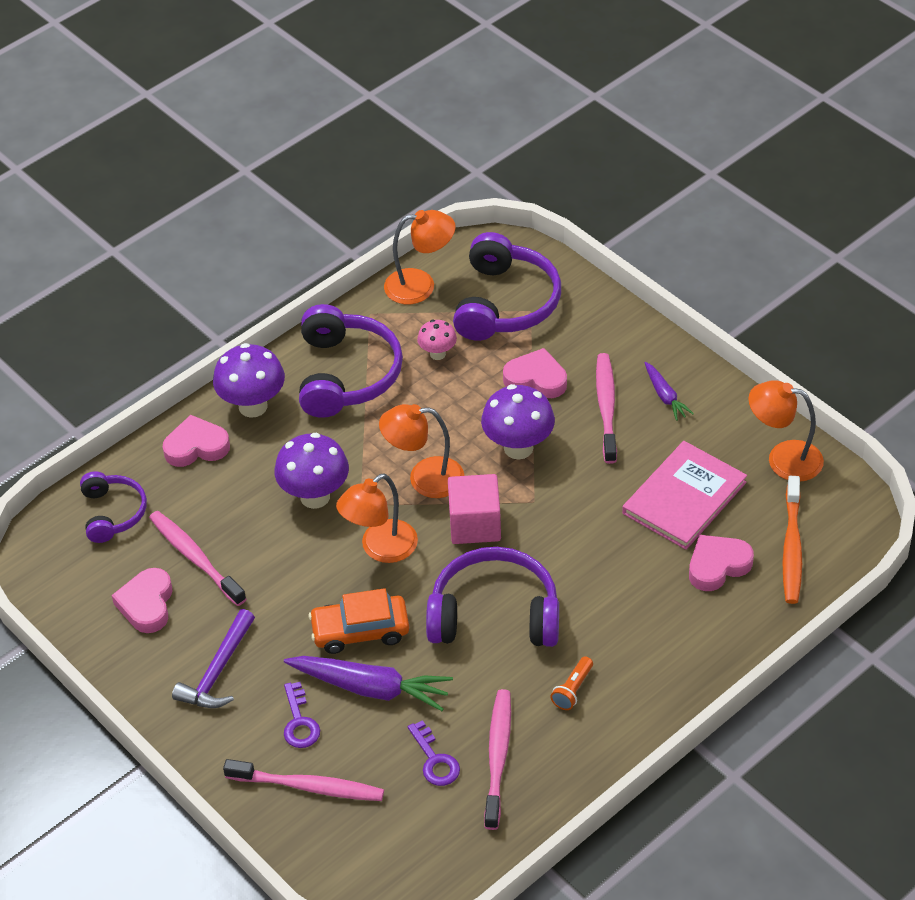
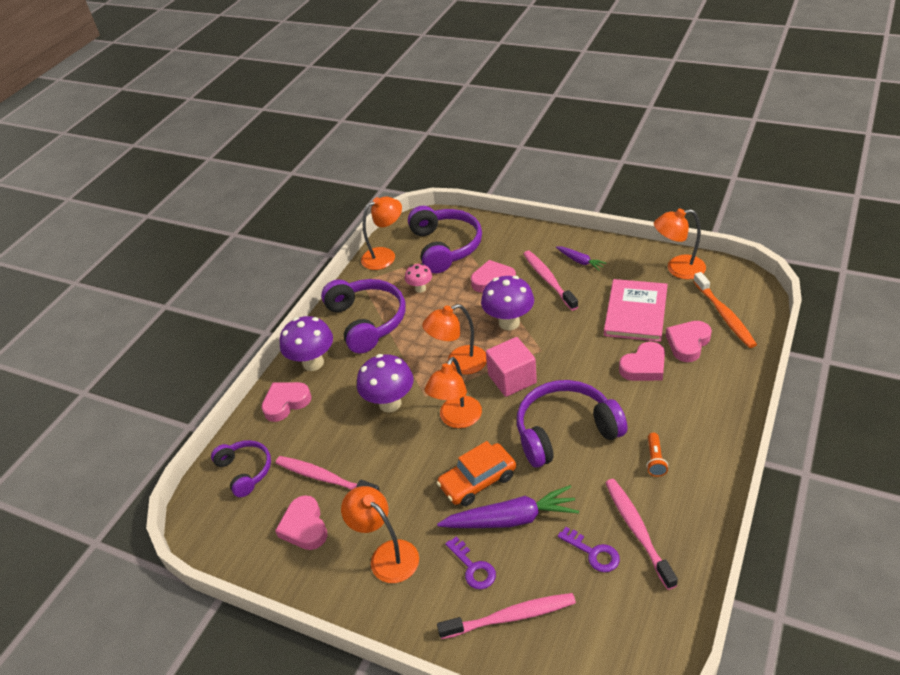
camera: 20 degrees left, 5 degrees down
purple hammer [172,609,255,708] -> orange lamp [341,486,419,583]
none -> pink heart [619,342,665,381]

